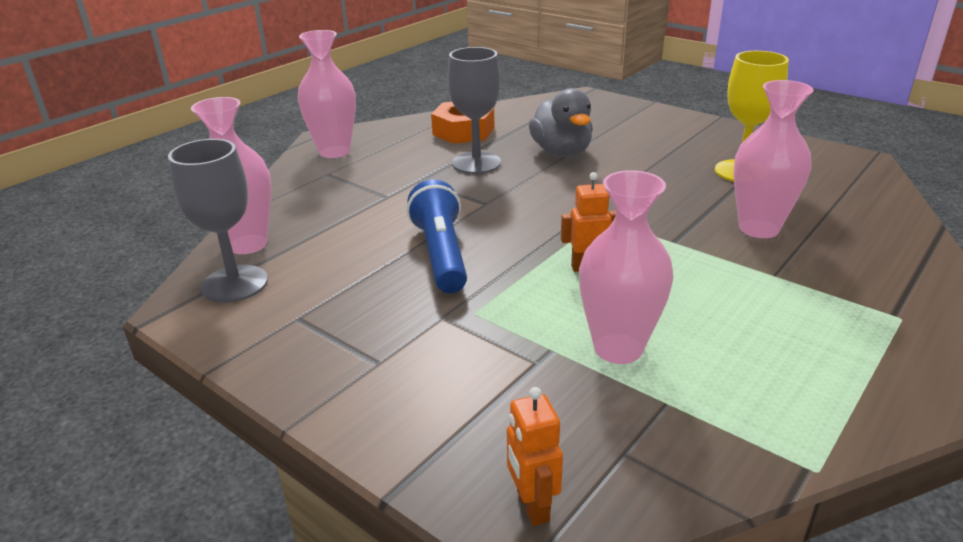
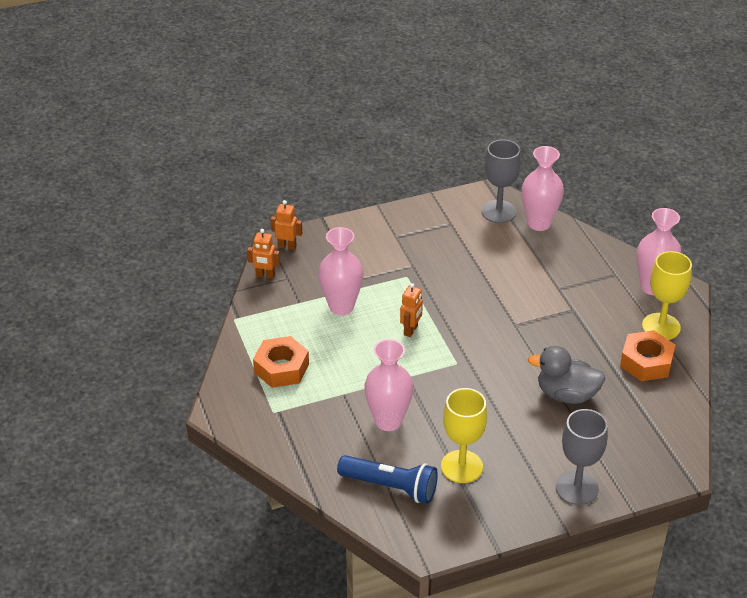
camera: 120 degrees right, 10 degrees up
blue flashlight [407,180,467,293] -> blue flashlight moved to [337,455,438,504]
grey goblet [448,47,501,174] -> grey goblet moved to [556,409,608,505]
none -> orange robot [247,229,280,279]
none -> orange nut [253,336,309,388]
none -> yellow goblet [642,251,692,340]

